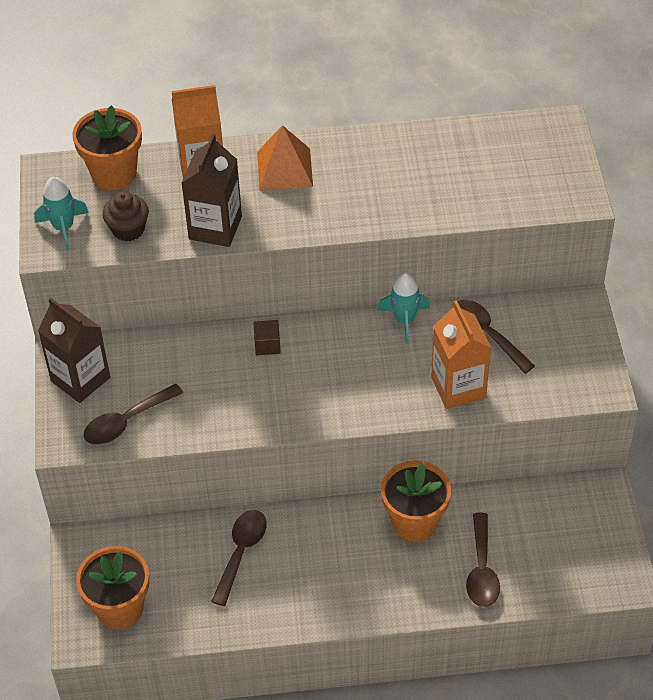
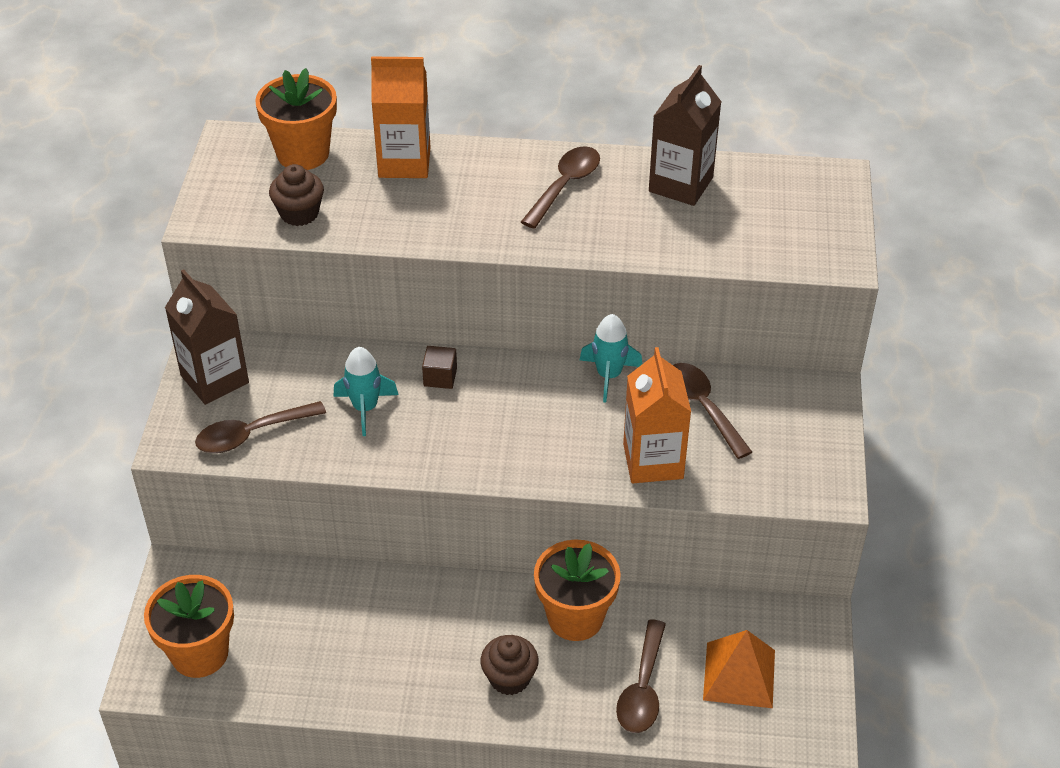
camera: 10 degrees right, 5 degrees down
turquoise rocket [34,177,89,251] -> turquoise rocket moved to [334,347,398,436]
brown carton [181,133,242,247] -> brown carton moved to [649,65,721,206]
brown spoon [211,510,267,606] -> brown spoon moved to [521,146,600,229]
orange pyramid [257,125,313,190] -> orange pyramid moved to [703,630,775,708]
none -> brown cupcake [481,635,539,695]

